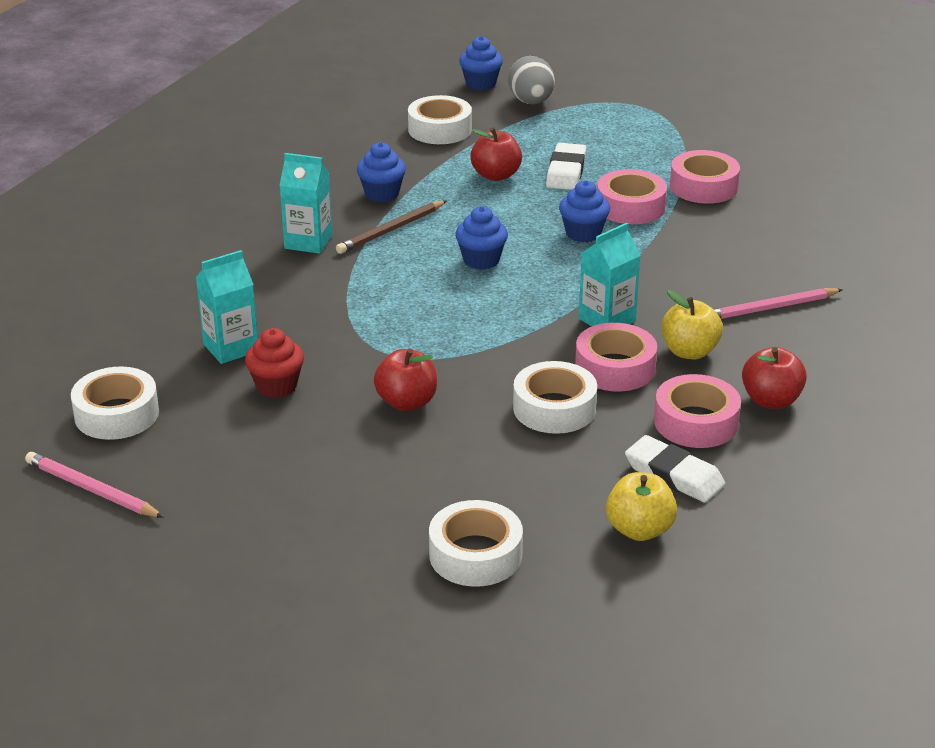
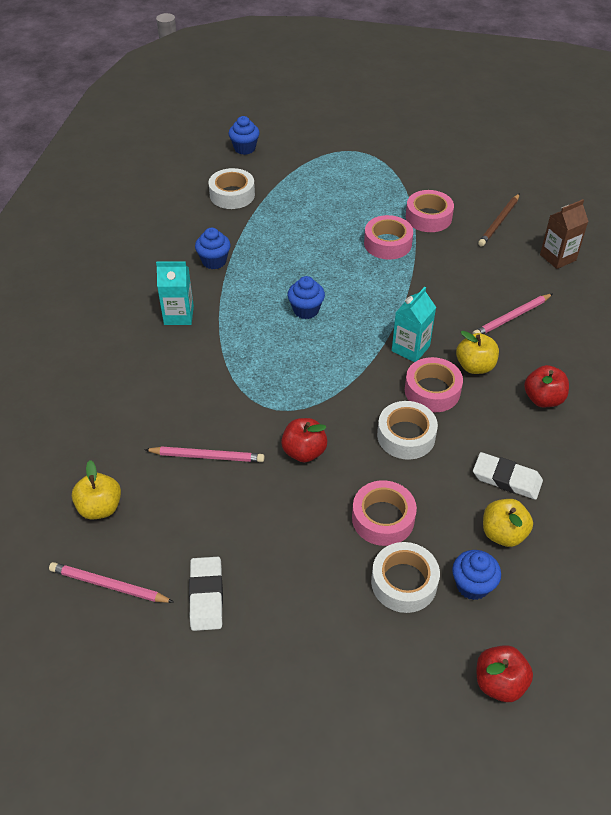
camera: 15 degrees left, 15 degrees up
white tape [71,367,159,440] -> yellow apple [72,460,121,519]
turquoise carton [196,250,258,364] -> none
red cupcake [245,328,304,398] -> pink pencil [144,446,265,462]
brown pencil [336,201,446,254] -> brown pencil moved to [478,193,520,247]
red apple [470,127,522,181] -> red apple moved to [477,645,533,702]
grey egg [508,56,555,104] -> none
white eraser [546,143,587,190] -> white eraser moved to [189,557,223,631]
blue cupcake [559,180,610,242] -> blue cupcake moved to [452,550,501,600]
pink tape [654,374,741,448] -> pink tape moved to [352,480,417,546]
none -> brown carton [540,199,589,269]

